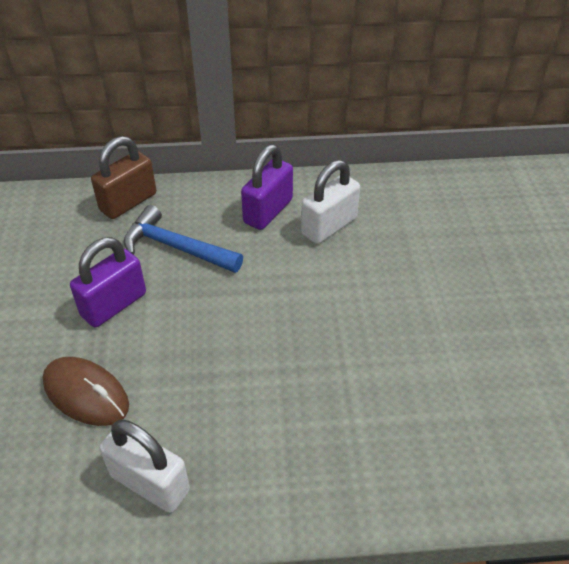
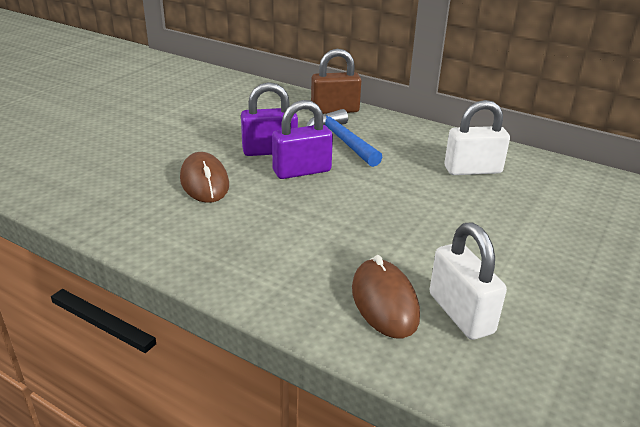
camera: 35 degrees right, 15 degrees down
white padlock [100,420,190,513] -> white padlock moved to [430,222,507,340]
purple padlock [241,144,293,230] -> purple padlock moved to [272,100,333,179]
none -> brown mouse [352,255,420,338]

